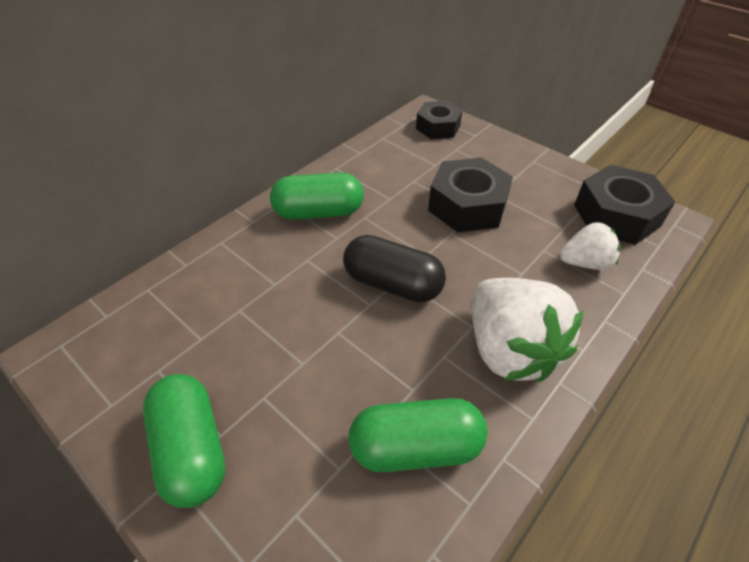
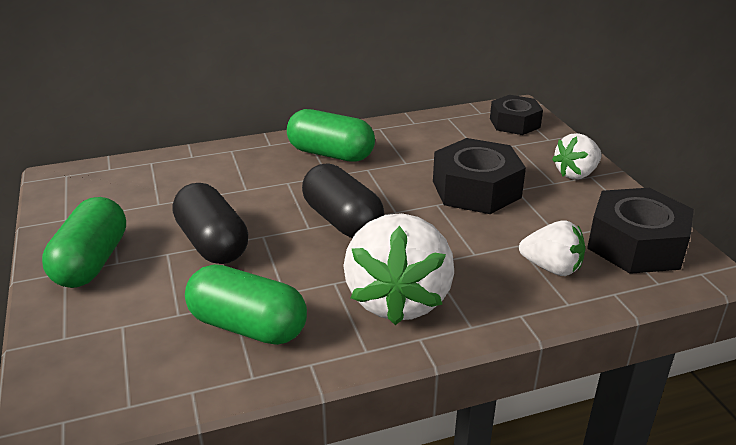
camera: 30 degrees right, 15 degrees down
none -> black capsule [172,183,248,264]
none -> white strawberry [552,133,602,179]

